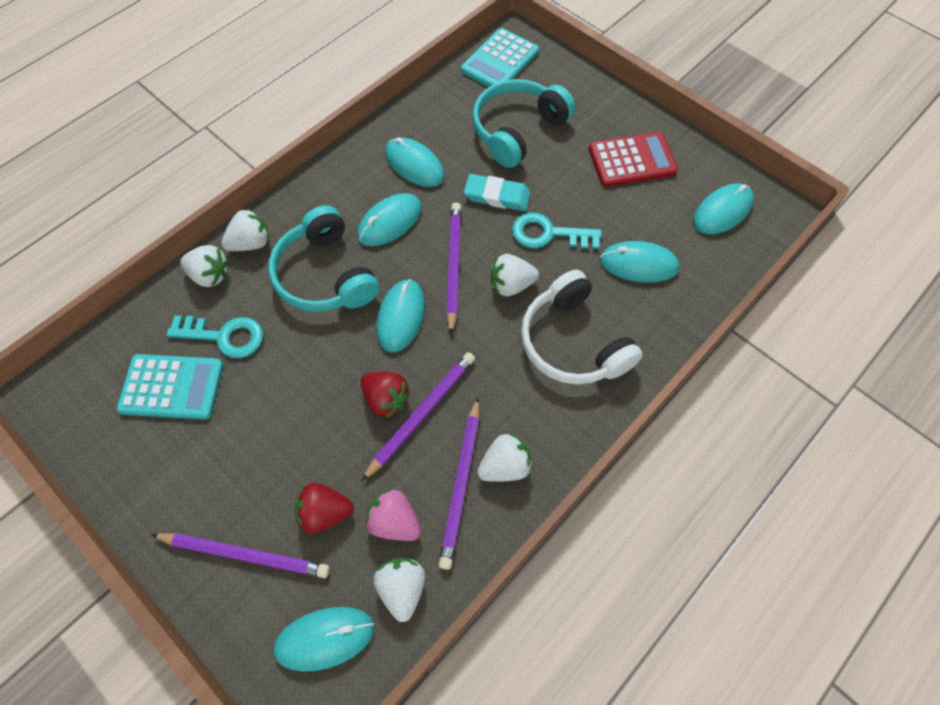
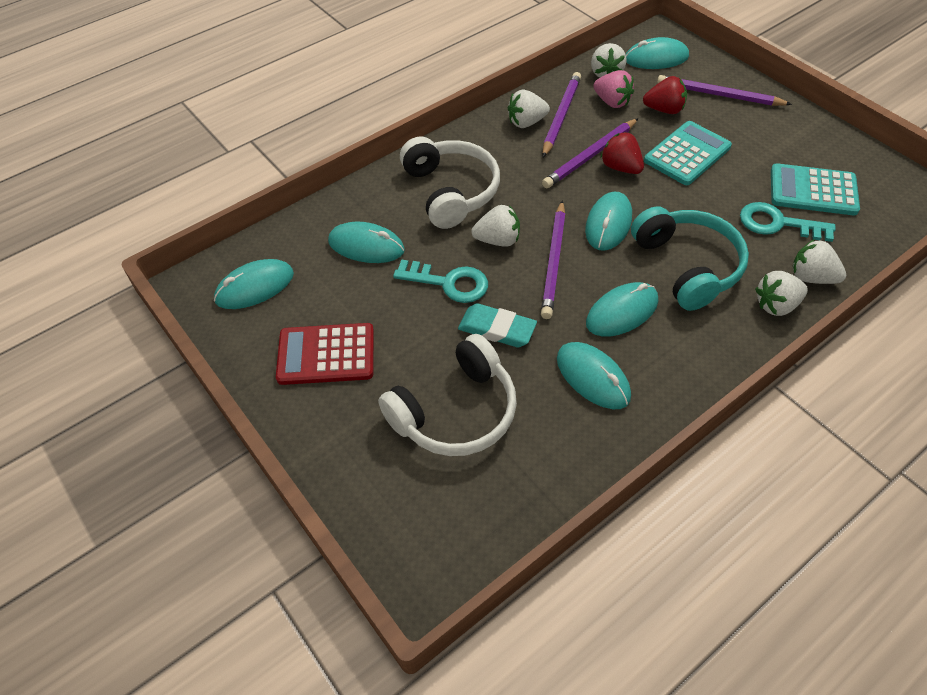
camera: 170 degrees left, 10 degrees down
turquoise calculator [461,28,539,87] -> turquoise calculator moved to [644,121,732,185]
turquoise headphones [472,79,575,168] -> white headphones [378,334,517,456]

